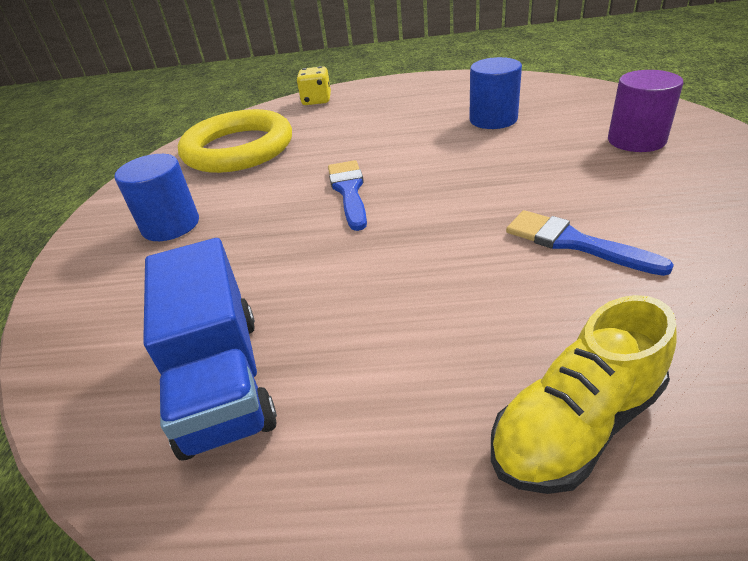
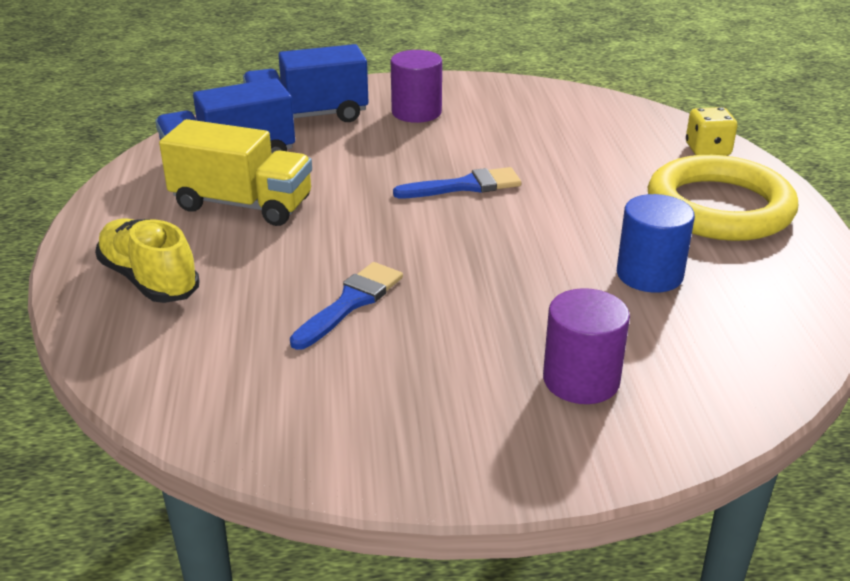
camera: 80 degrees right, 5 degrees down
blue cylinder [114,154,199,241] -> purple cylinder [391,50,442,123]
yellow ring [178,109,292,173] -> yellow ring moved to [648,155,798,241]
none -> yellow truck [159,119,312,226]
none -> blue truck [243,44,368,122]

